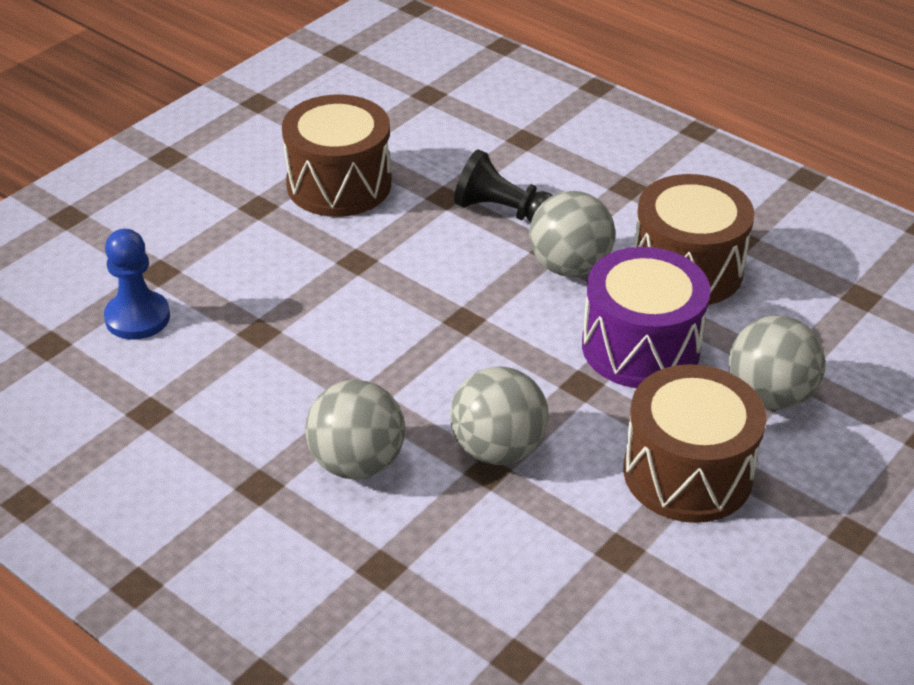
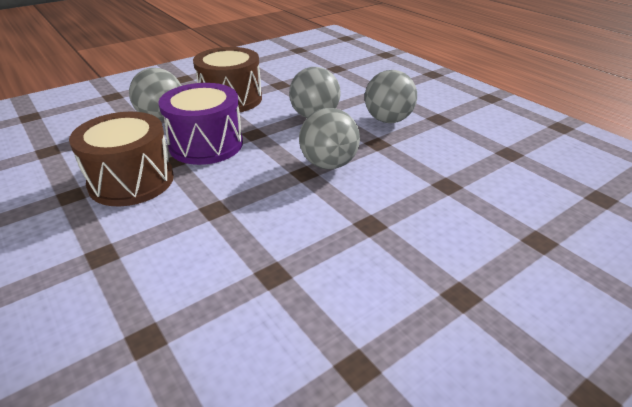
camera: 165 degrees left, 5 degrees down
blue pawn [104,229,170,340] -> none
brown drum [282,95,391,217] -> none
black pawn [454,149,553,223] -> none
grey ball [529,191,615,277] -> grey ball moved to [299,108,360,169]

